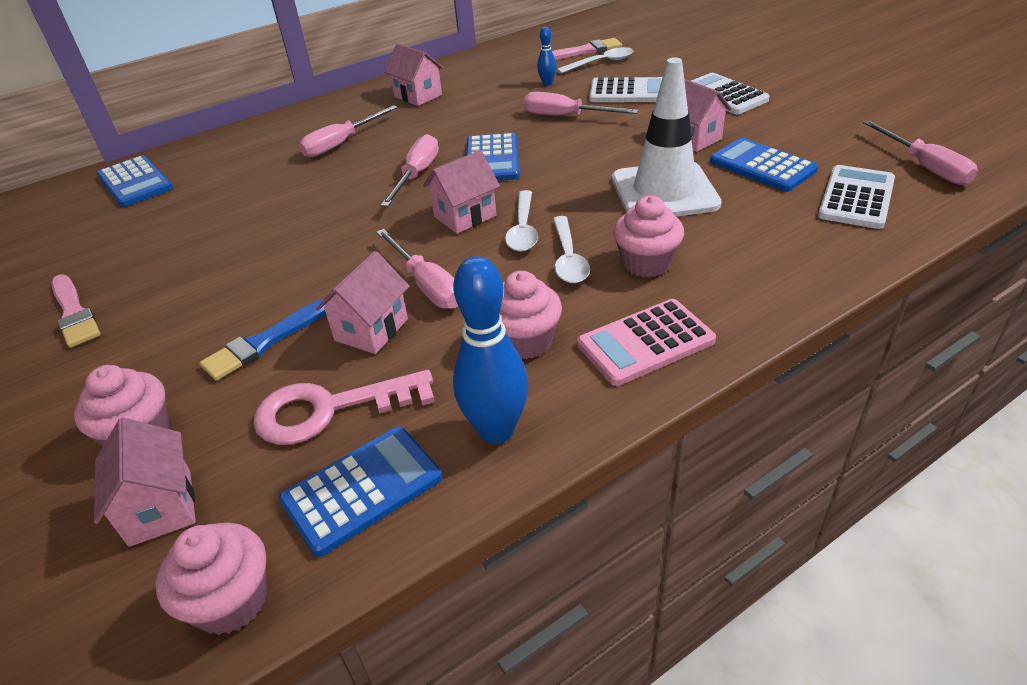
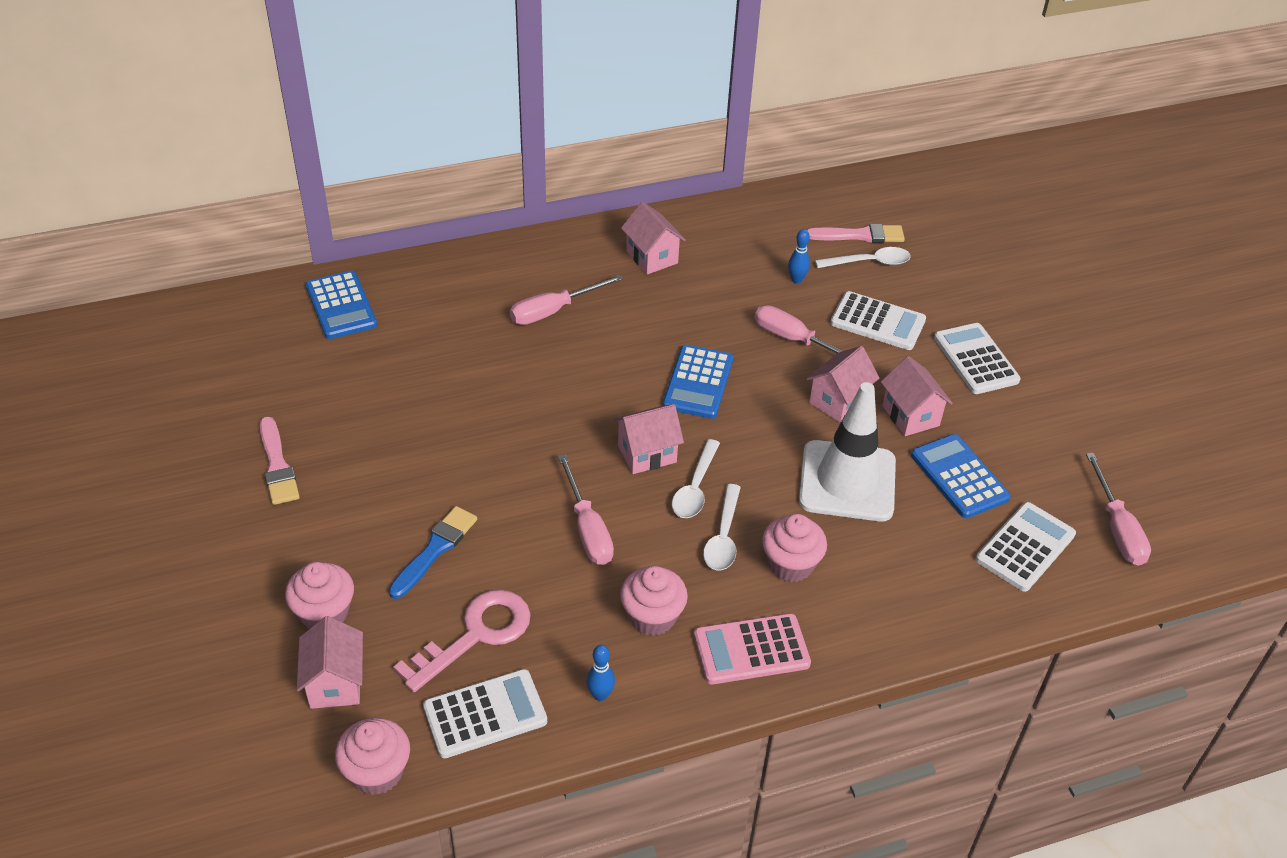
camera: 10 degrees right, 5 degrees up
blue brush [200,299,329,381] -> blue brush turned 150 degrees clockwise [389,506,477,599]
pink key [253,370,435,445] -> pink key turned 135 degrees clockwise [393,590,531,692]
blue calculator [279,426,442,557] -> white calculator [423,669,547,758]
pink house [316,251,409,354] -> pink house moved to [807,346,879,423]
pink screwdriver [381,134,439,207] -> none
blue bowling pin [453,256,528,444] -> blue bowling pin [586,645,615,701], size x0.49

